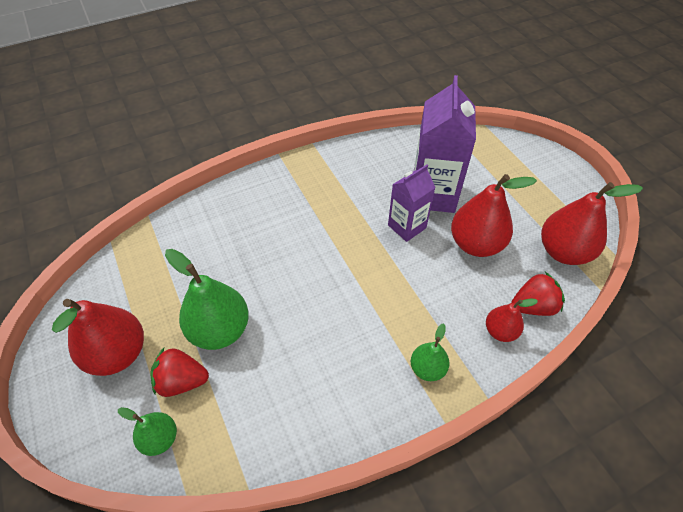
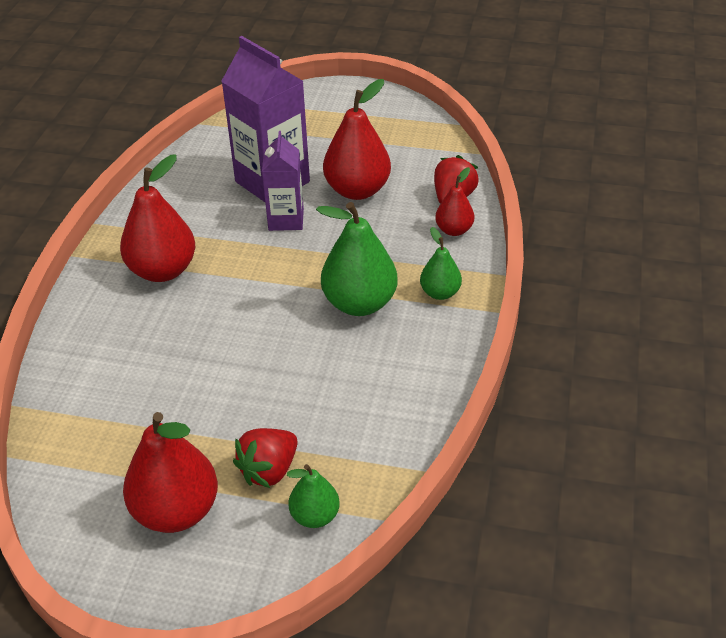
camera: 50 degrees left, 10 degrees down
green pear [165,249,249,350] -> green pear moved to [316,202,397,316]
red pear [541,182,643,265] -> red pear moved to [120,154,195,282]

